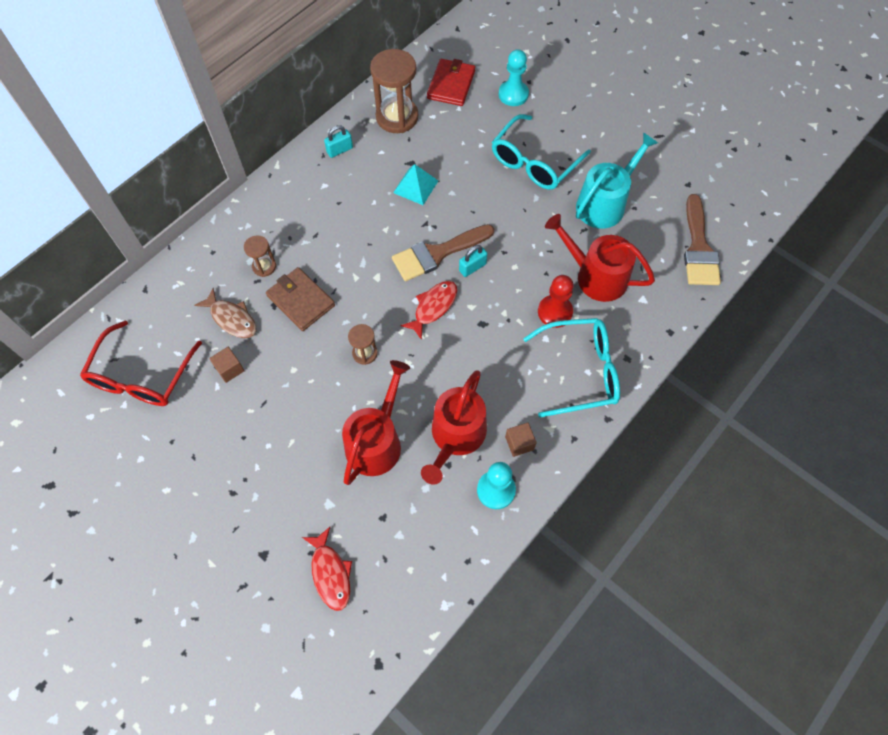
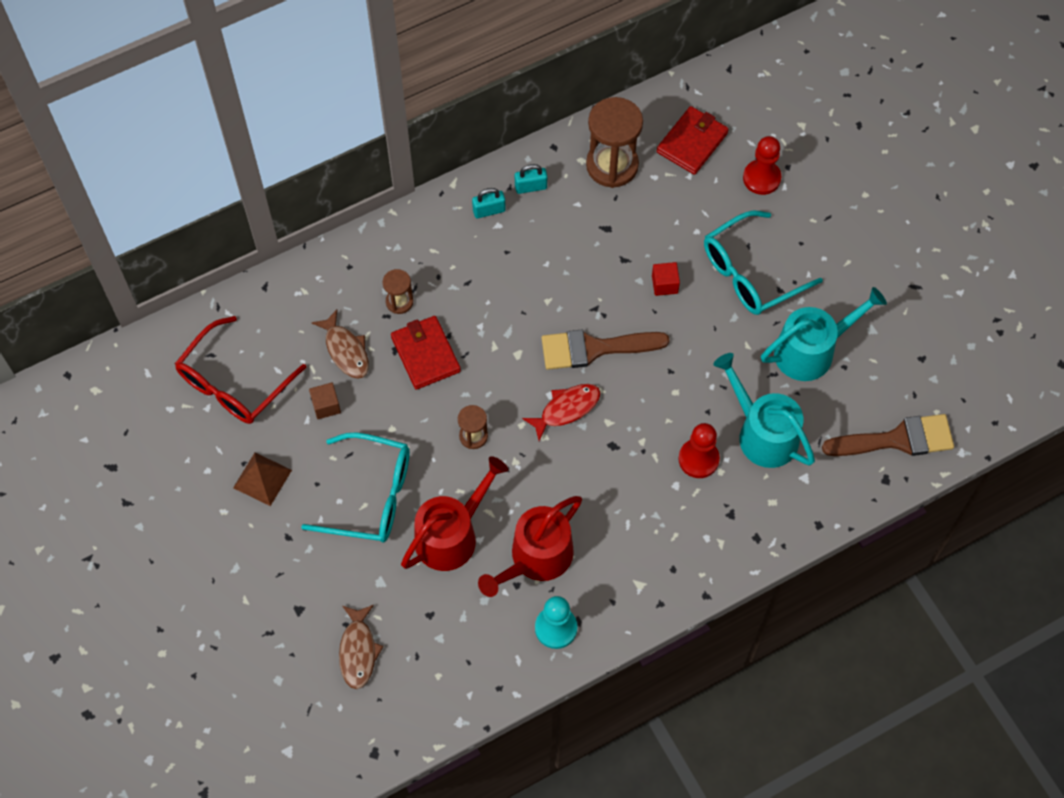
camera: 20 degrees right, 0 degrees up
brown wallet [266,267,335,331] -> red wallet [391,316,461,390]
red fish [302,527,352,611] -> brown fish [339,605,384,689]
turquoise pyramid [393,164,438,205] -> none
turquoise padlock [459,245,487,277] -> turquoise padlock moved to [472,188,506,218]
turquoise pawn [499,49,529,106] -> red pawn [743,136,781,195]
brown cube [505,423,537,457] -> none
turquoise glasses [523,318,620,417] -> turquoise glasses moved to [301,432,410,543]
red watering can [545,214,655,302] -> turquoise watering can [713,353,815,468]
brown brush [684,194,721,285] -> brown brush turned 120 degrees counterclockwise [822,414,954,456]
none -> brown pyramid [233,453,292,506]
none -> red cube [652,262,680,296]

